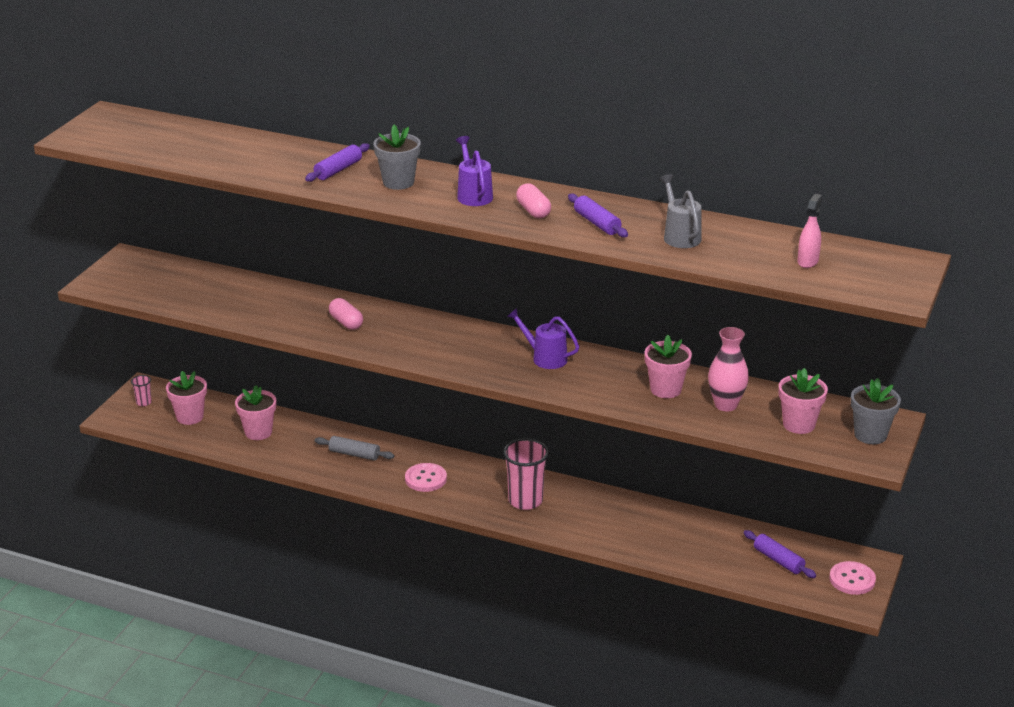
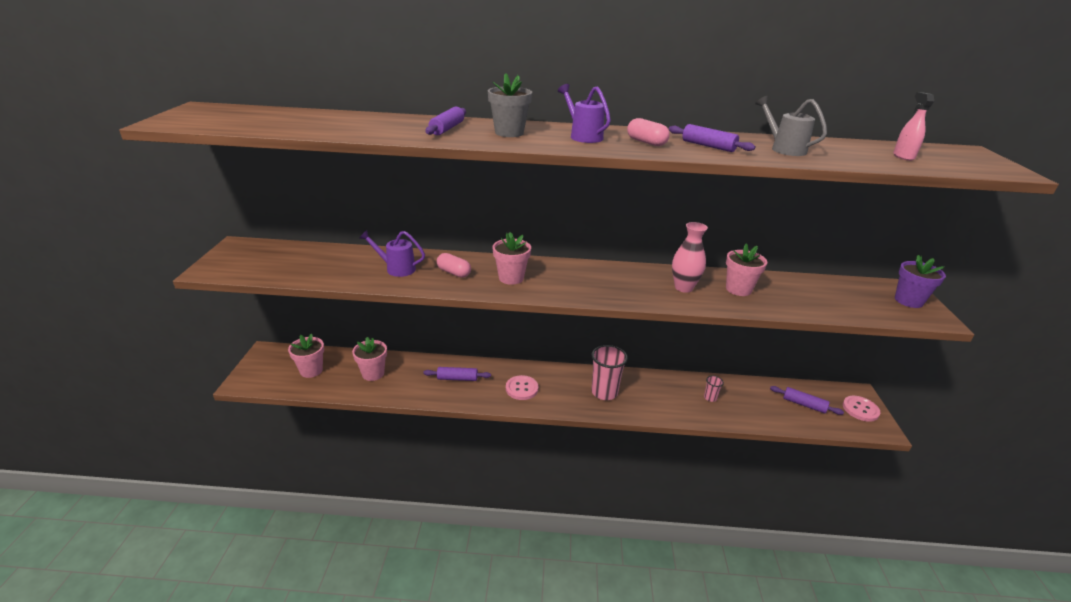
camera: 20 degrees left, 0 degrees up
pink cup [131,375,152,406] -> pink cup moved to [704,375,724,402]
grey rolling pin [315,436,394,461] -> purple rolling pin [423,367,491,381]
purple watering can [507,308,579,369] -> purple watering can moved to [359,230,425,277]
pink vase [708,327,749,412] -> pink vase moved to [672,222,708,293]
pink flower pot [779,368,828,434] -> pink flower pot moved to [492,232,531,285]
grey flower pot [851,378,901,444] -> purple flower pot [895,255,946,308]

